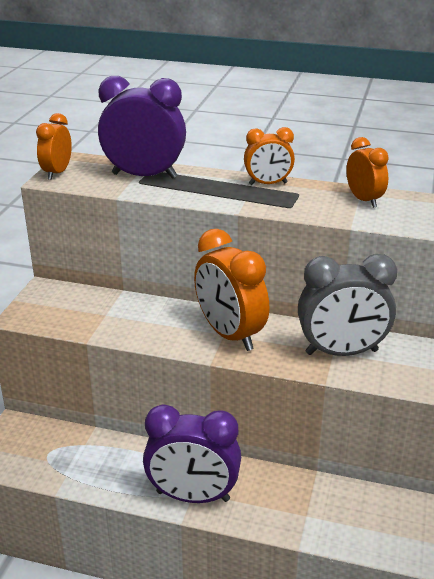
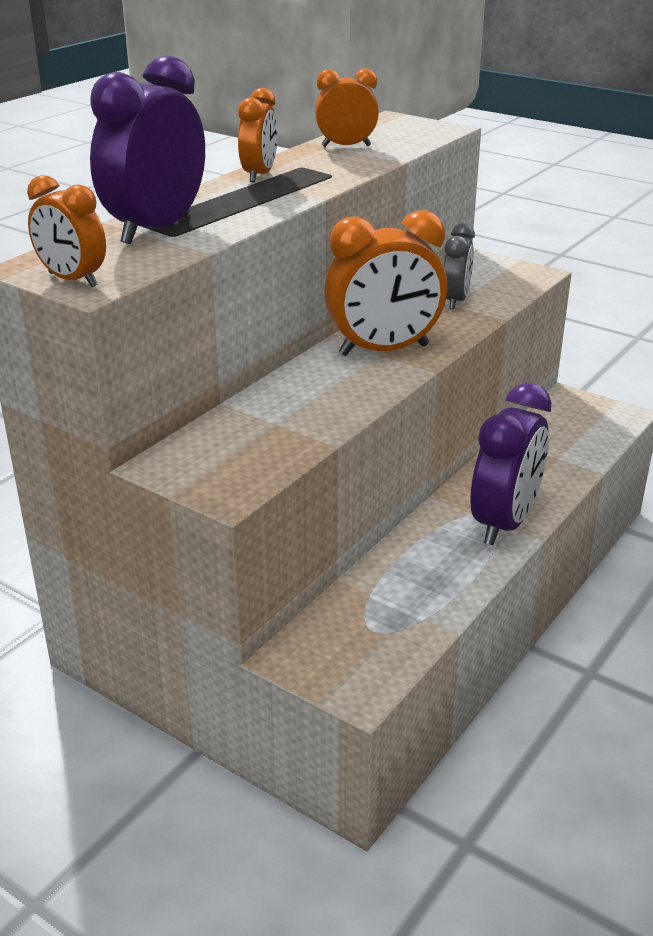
camera: 70 degrees left, 0 degrees up
grey clock [298,254,397,356] -> grey clock [444,223,475,309], size x0.57

